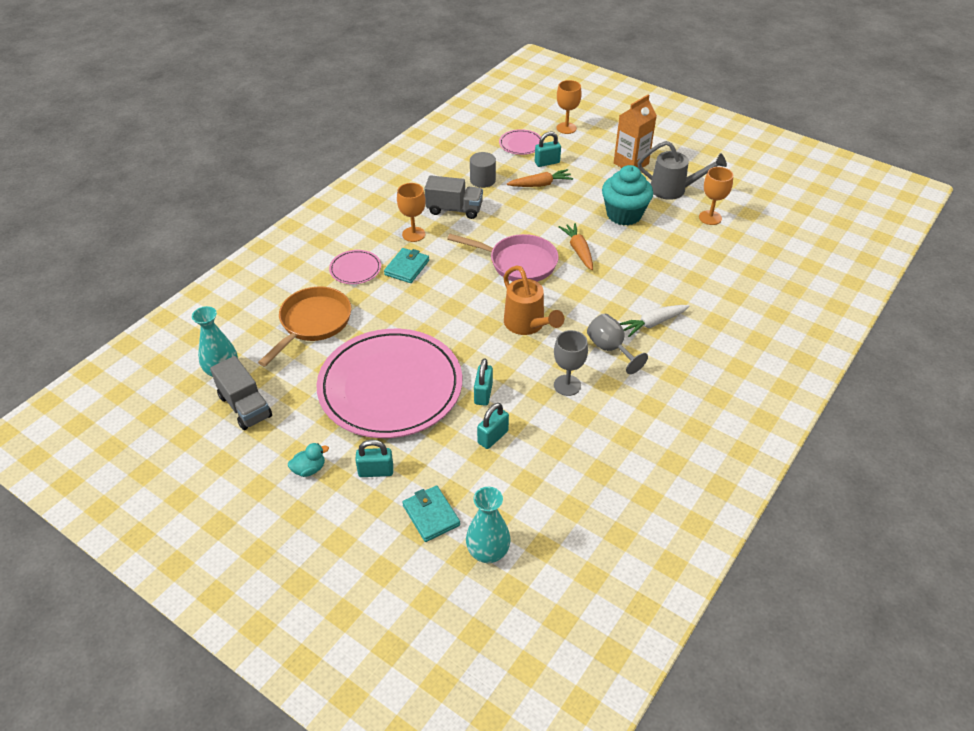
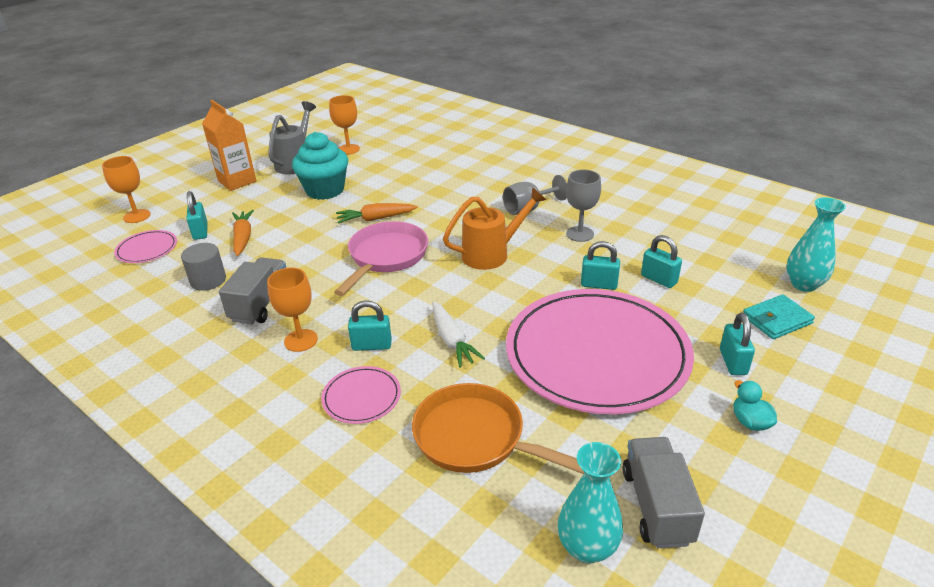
camera: 85 degrees left, 10 degrees down
grey truck [210,356,272,430] -> grey truck turned 60 degrees counterclockwise [623,437,705,548]
turquoise wallet [384,248,429,283] -> turquoise padlock [348,300,392,351]
white carrot [619,305,689,337] -> white carrot moved to [433,302,485,368]

